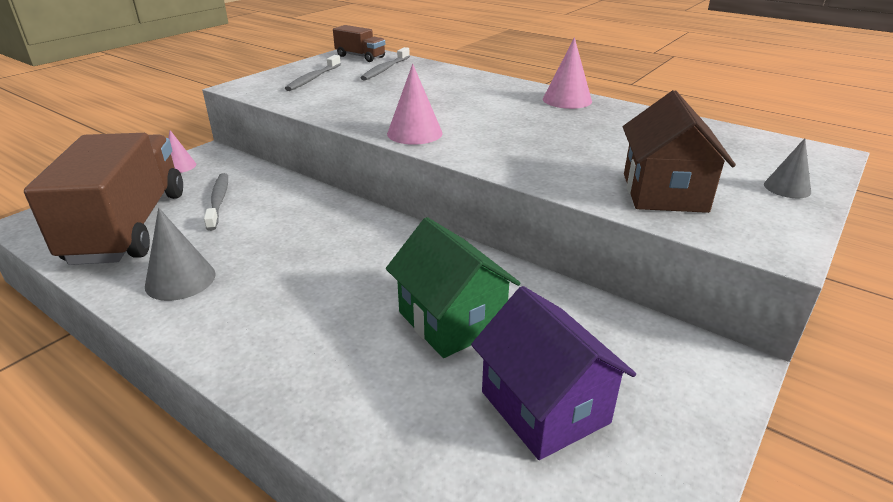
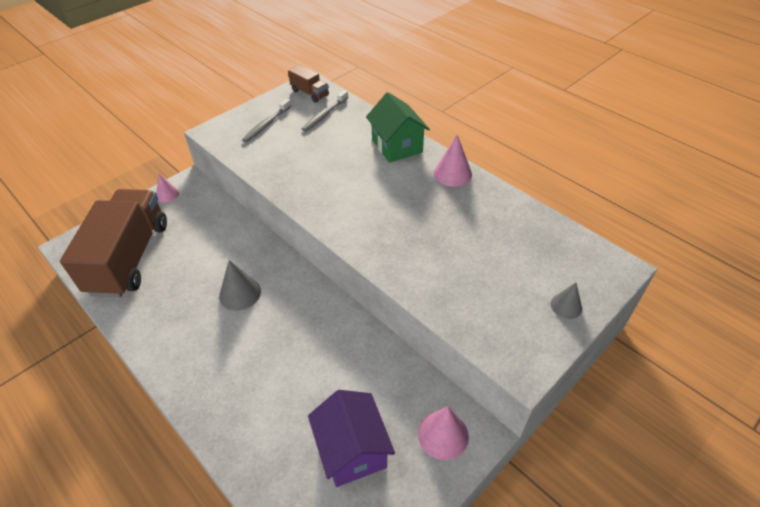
camera: 10 degrees right, 15 degrees up
grey cone [145,208,216,301] -> grey cone moved to [219,260,261,311]
grey toothbrush [204,173,228,231] -> none
green house [386,217,521,358] -> green house moved to [366,92,430,163]
pink cone [387,64,443,145] -> pink cone moved to [418,406,469,460]
brown house [623,90,736,213] -> none

